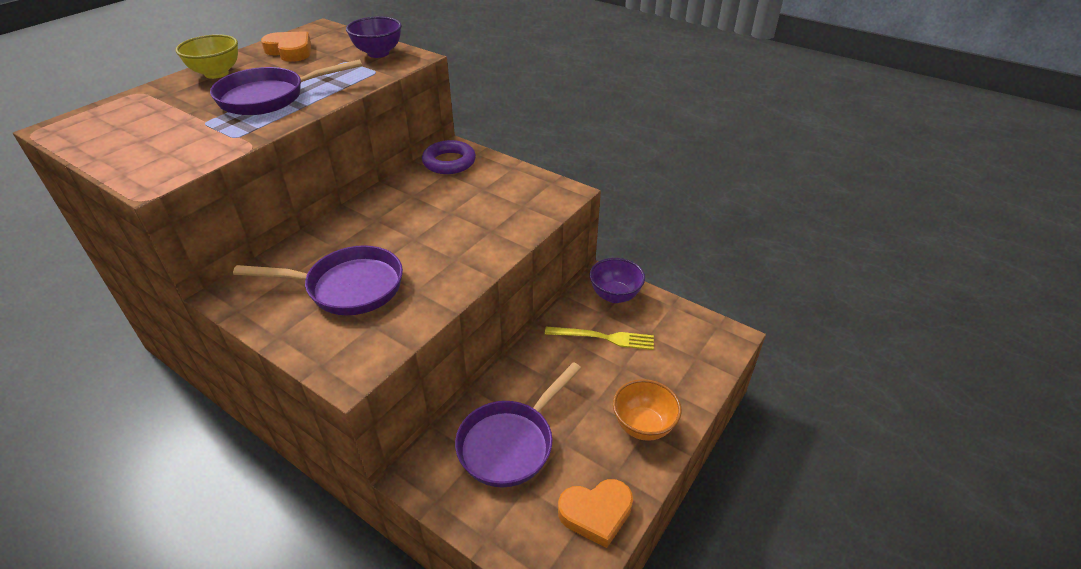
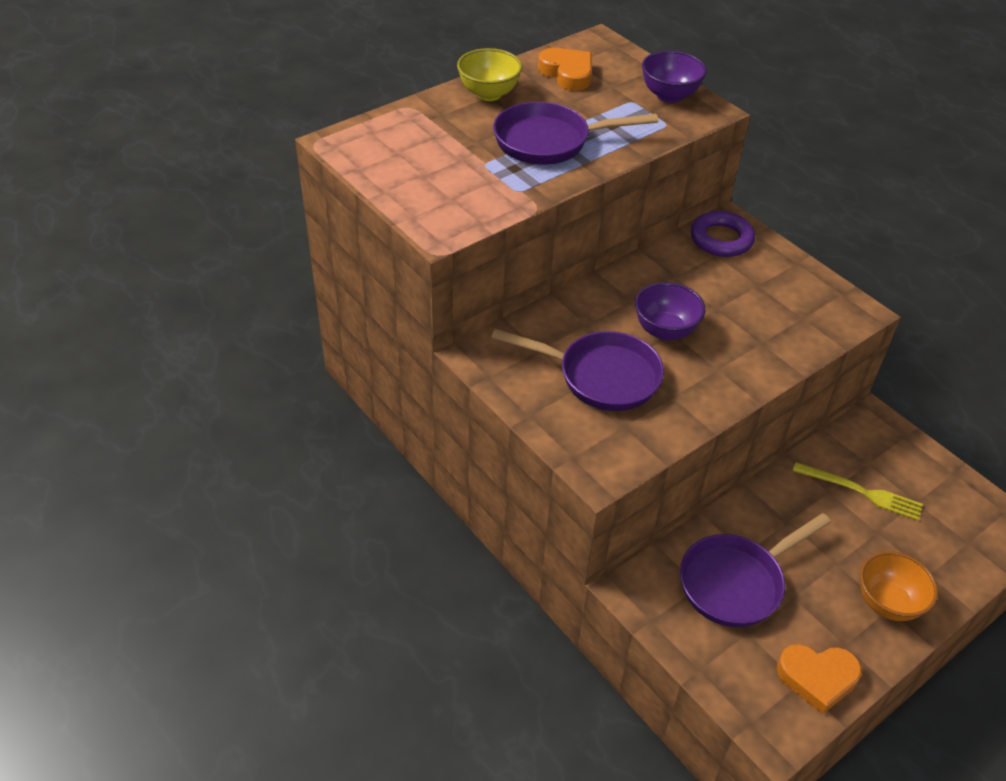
camera: 15 degrees right, 5 degrees up
purple bowl [590,258,645,303] -> purple bowl moved to [635,282,705,341]

